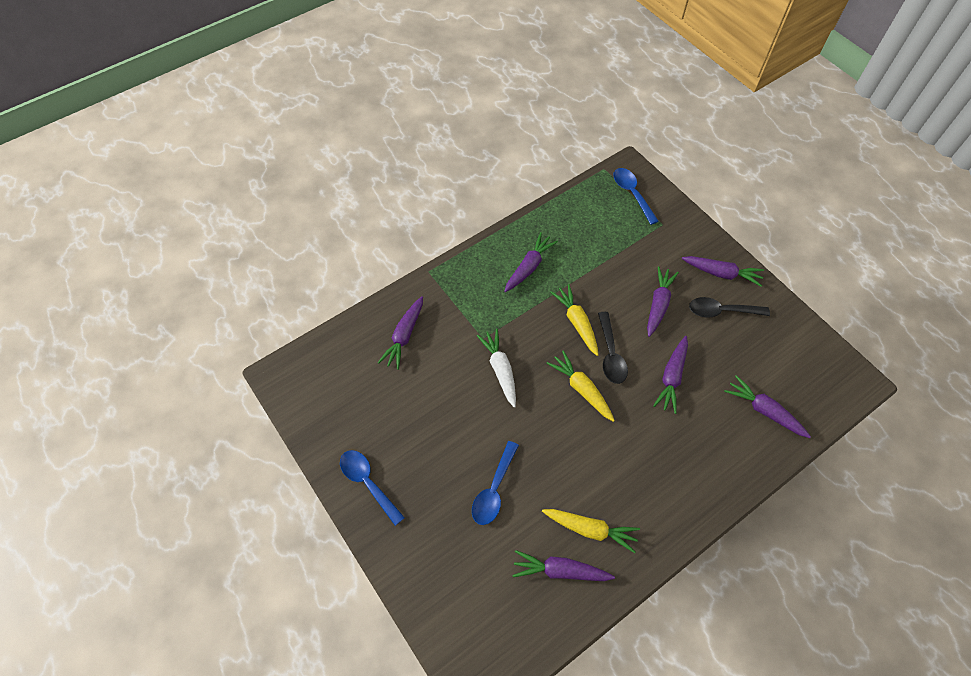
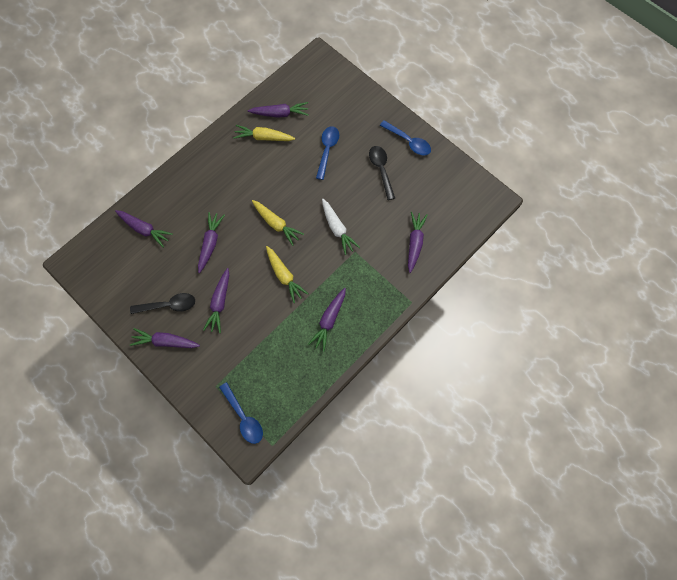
camera: 170 degrees right, 10 degrees up
black spoon [598,312,628,384] -> black spoon moved to [369,146,395,200]

